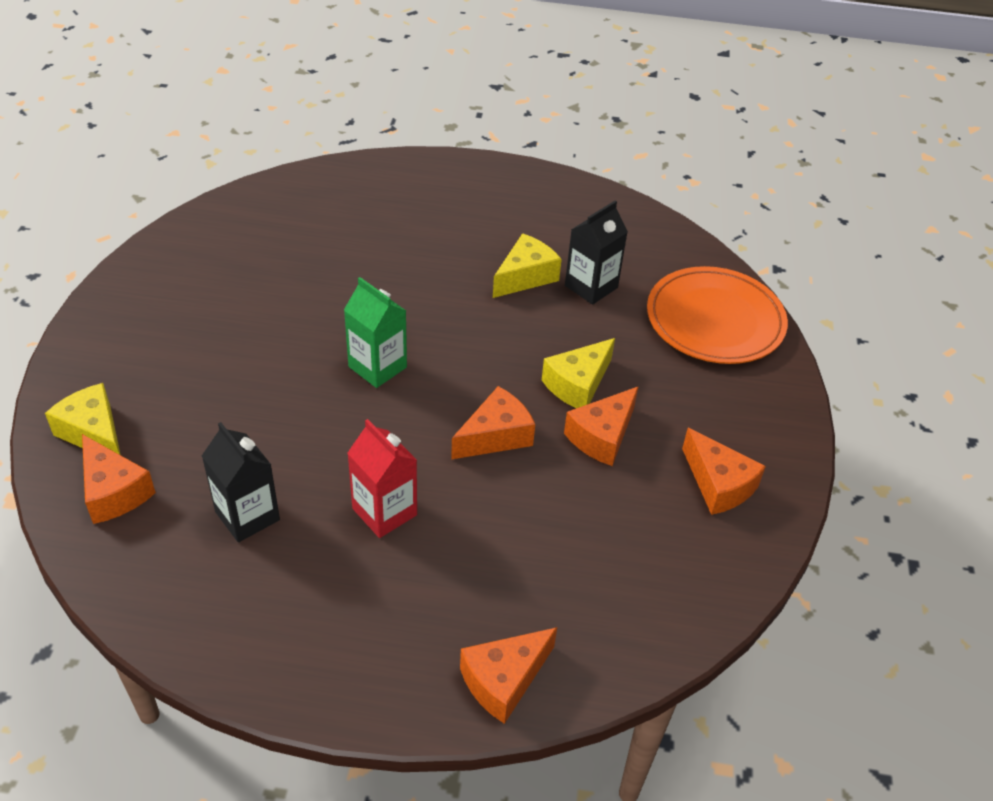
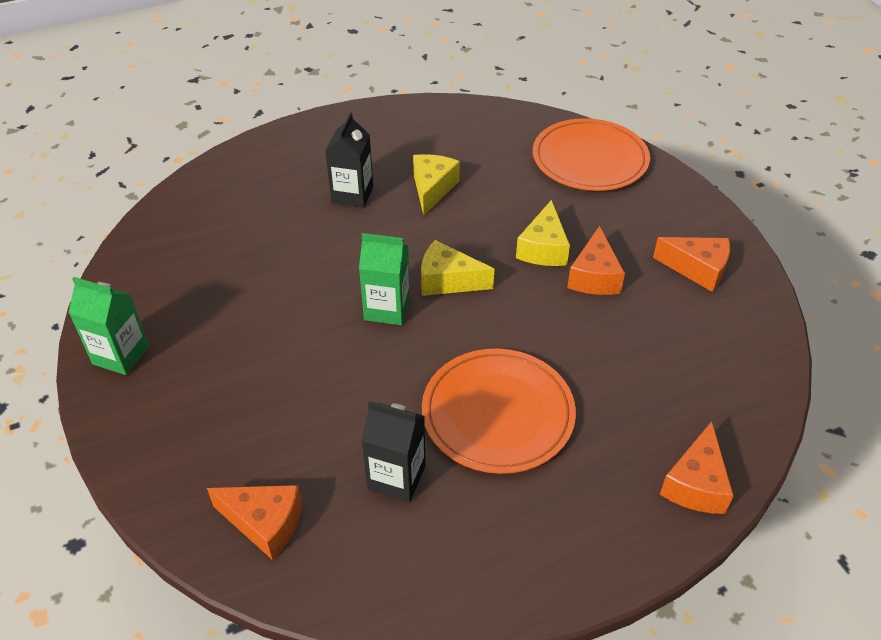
camera: 30 degrees left, 0 degrees up
yellow cheese [45,383,120,455] -> yellow cheese moved to [421,240,494,296]
red carton [348,419,417,538] -> orange plate [422,349,576,474]
orange cheese [451,386,535,460] -> none
black carton [565,200,628,305] -> black carton moved to [325,112,373,208]
none -> green carton [68,277,149,375]

